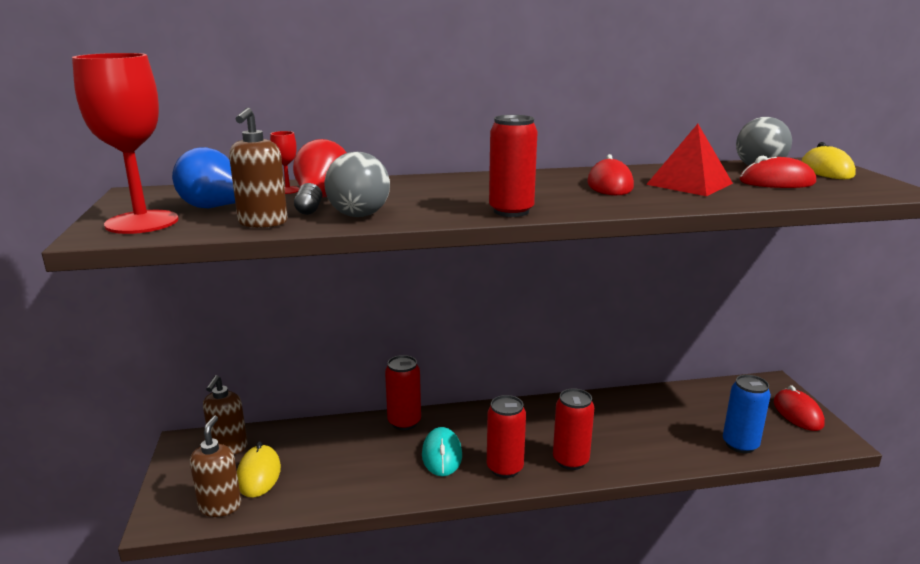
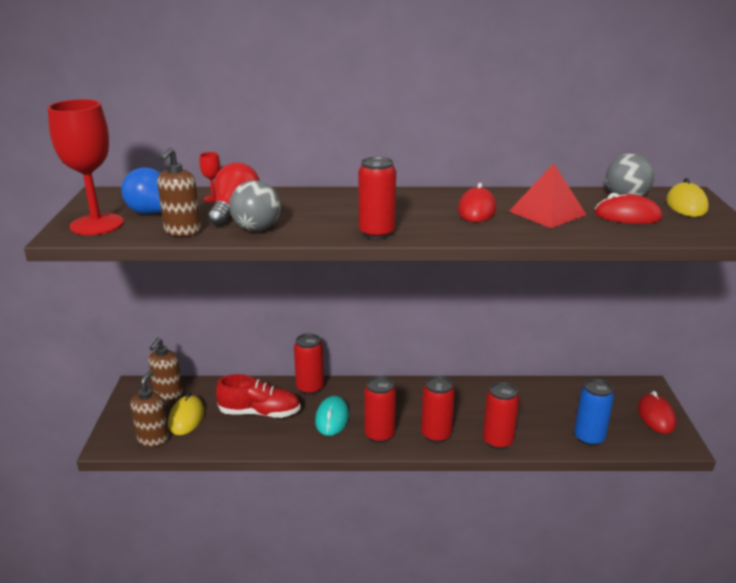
camera: 10 degrees right, 5 degrees up
none -> red shoe [216,374,301,418]
none -> red can [483,382,519,450]

